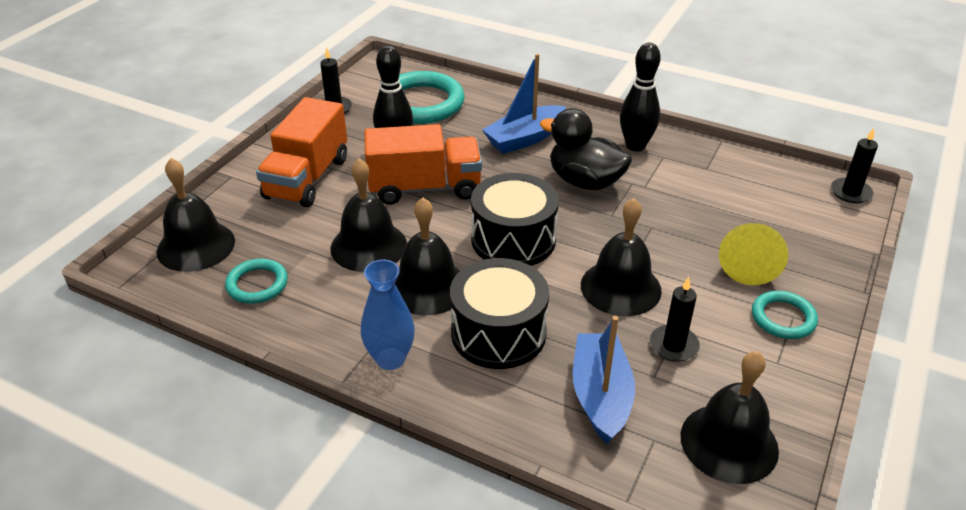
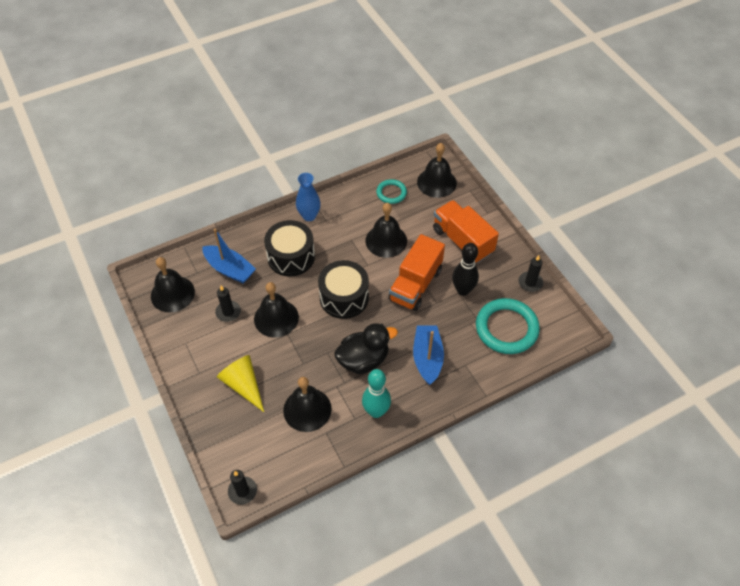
camera: 125 degrees right, 15 degrees up
black bell [395,197,460,315] -> black bell moved to [283,377,332,432]
black bowling pin [620,43,661,151] -> turquoise bowling pin [362,369,391,418]
turquoise ring [752,291,818,339] -> none

